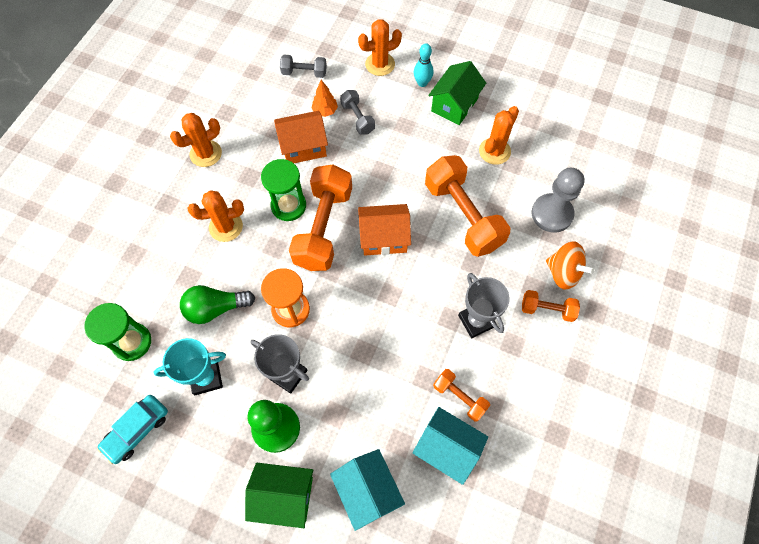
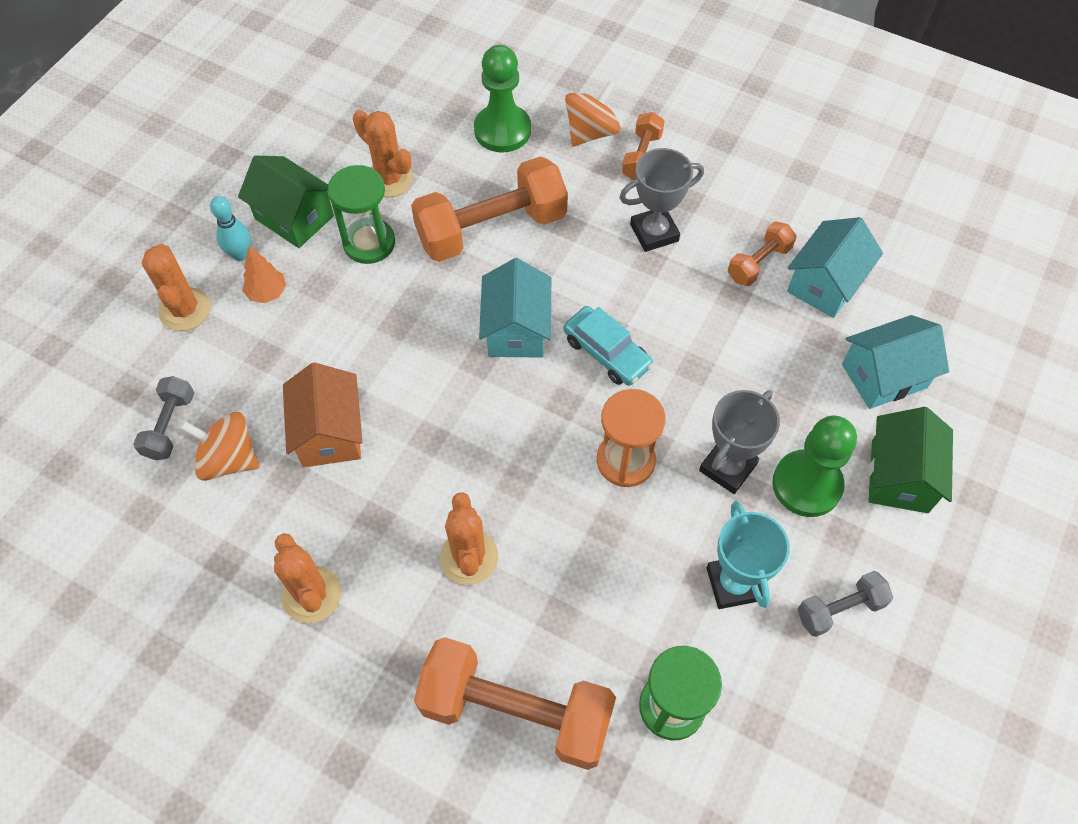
camera: 85 degrees left, 5 degrees down
turquoise car [97,395,168,464] -> turquoise car moved to [563,306,654,386]
green light bulb [180,285,255,324] -> none
green hourglass [261,159,306,221] -> green hourglass moved to [328,165,395,264]
orange dumbbell [289,164,352,271] -> orange dumbbell moved to [414,637,616,770]
orange tree [311,80,338,117] -> orange tree moved to [242,246,286,303]
grey dumbbell [340,90,375,135] -> grey dumbbell moved to [797,571,893,637]
orange house [358,204,411,255] -> turquoise house [479,258,551,358]
grey pawn [532,168,584,233] -> green pawn [474,45,531,152]
none -> orange spinning top [180,412,259,481]

